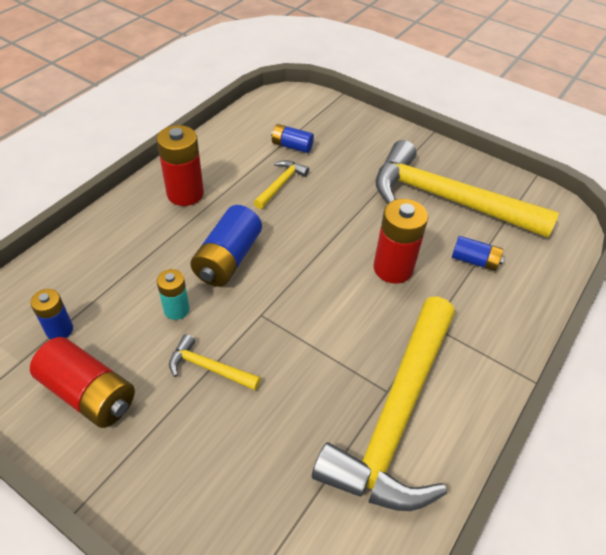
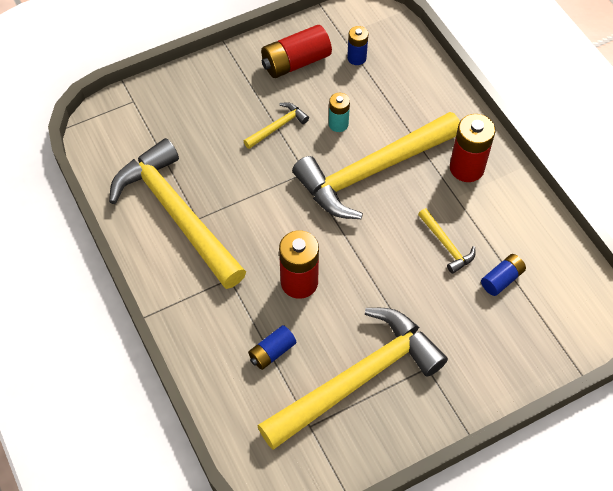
camera: 120 degrees right, 10 degrees up
blue battery [190,205,262,287] -> yellow hammer [292,112,460,219]

